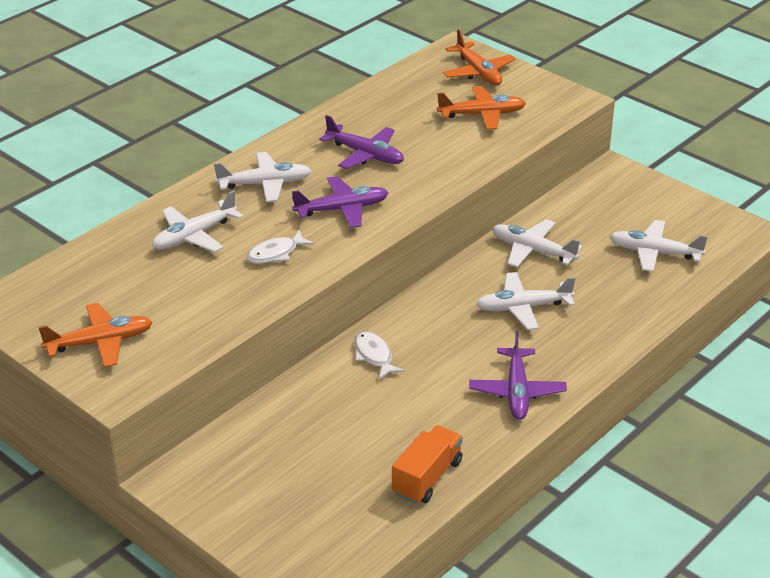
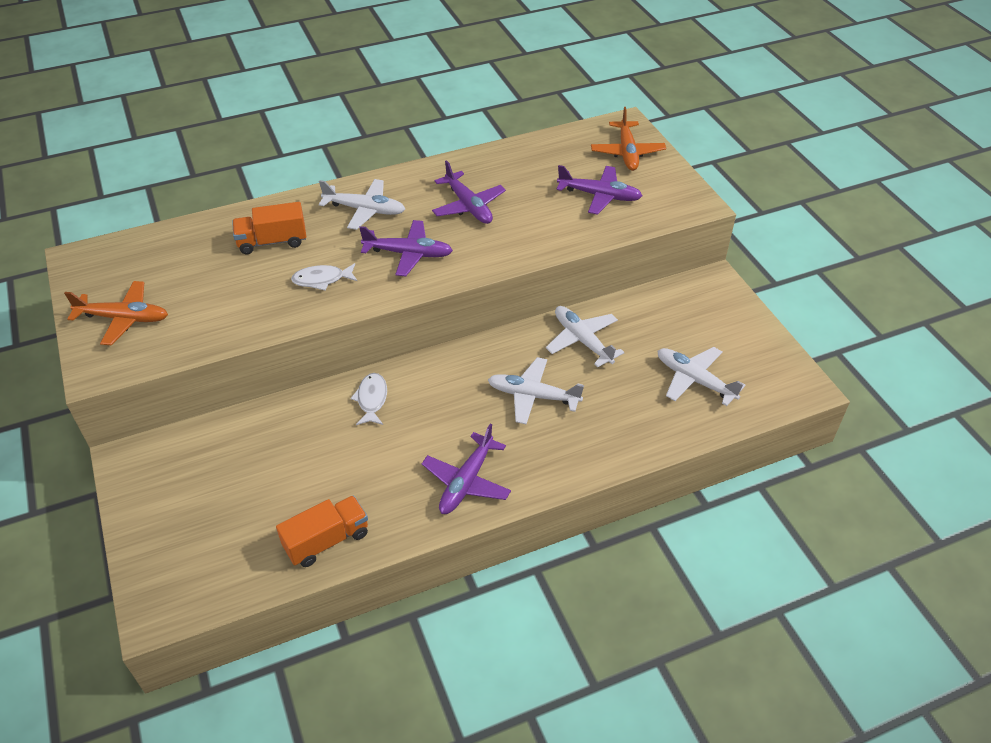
camera: 25 degrees right, 10 degrees up
white plane [152,190,243,252] -> orange truck [232,202,306,254]
orange plane [437,86,526,130] -> purple plane [557,165,642,215]

